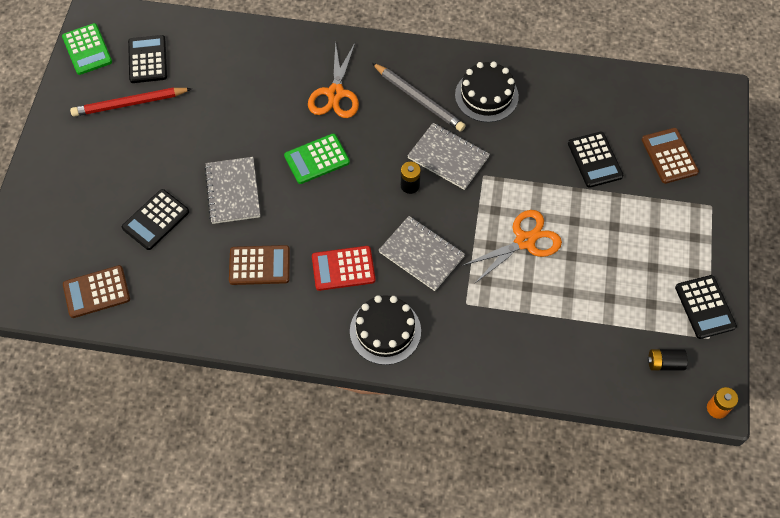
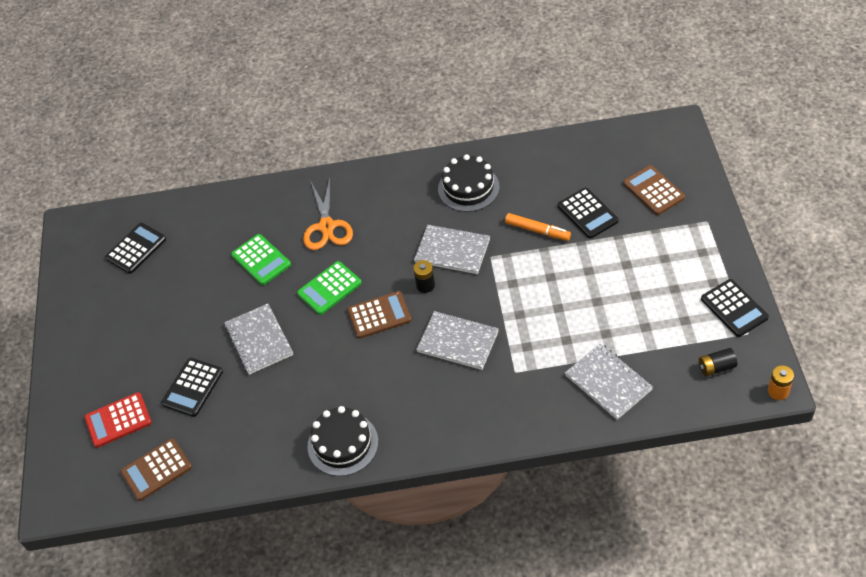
camera: 10 degrees left, 10 degrees down
green calculator [62,23,112,75] -> green calculator moved to [231,234,291,285]
red pencil [70,87,192,117] -> none
black calculator [128,35,167,83] -> black calculator turned 60 degrees clockwise [105,223,166,274]
brown calculator [229,245,290,285] -> brown calculator moved to [347,291,411,339]
red calculator [312,246,375,291] -> red calculator moved to [84,392,152,448]
black cake [350,295,421,365] -> black cake moved to [308,406,378,476]
grey pencil [372,63,466,132] -> none
orange scissors [462,210,562,283] -> none
none -> orange marker [505,213,571,241]
none -> grey notebook [565,343,653,420]

